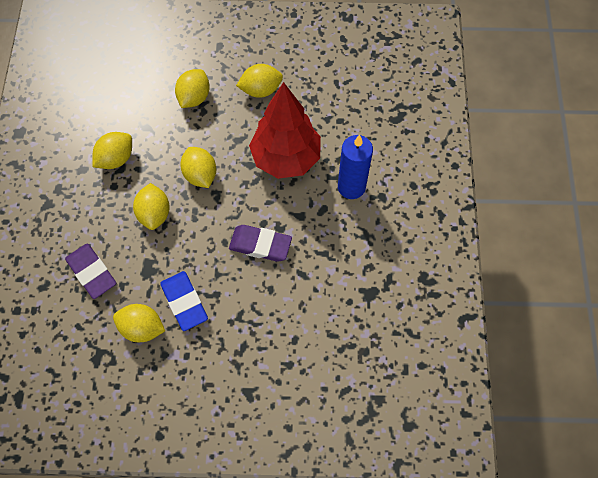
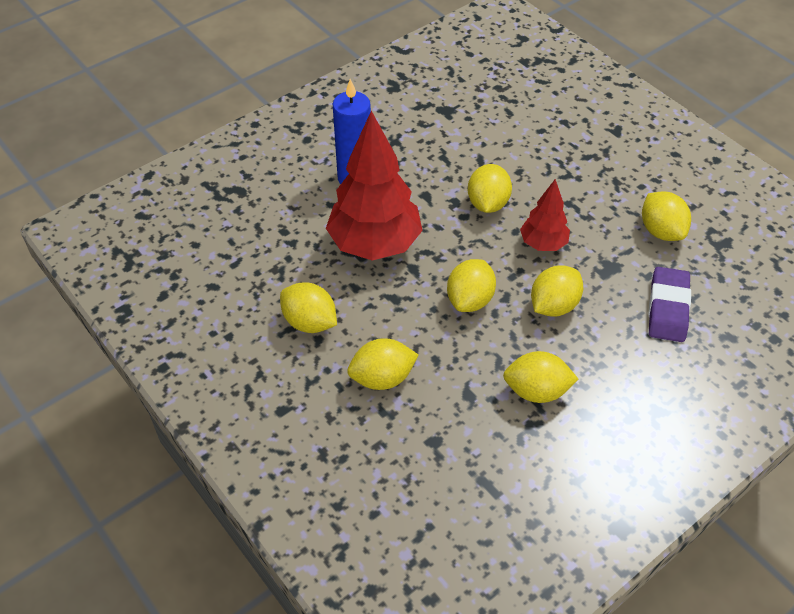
camera: 130 degrees left, 15 degrees down
blue eraser [160,271,208,331] -> none
purple eraser [229,225,292,262] -> yellow lemon [468,164,512,213]
none -> red tree [520,179,570,251]

